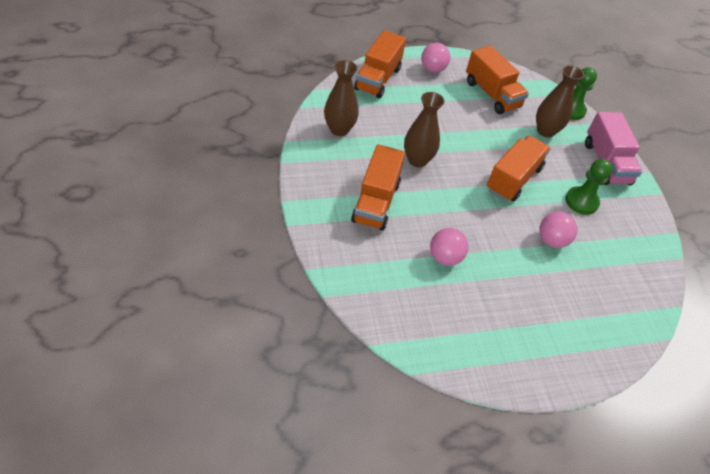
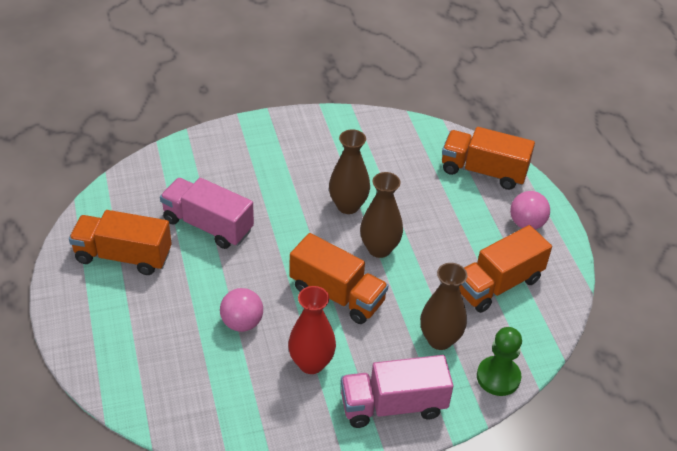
camera: 90 degrees right, 5 degrees down
brown vase [324,60,359,136] -> brown vase moved to [360,172,403,258]
orange truck [351,144,405,231] -> orange truck moved to [69,210,172,275]
pink ball [430,228,469,266] -> pink truck [160,178,254,249]
green pawn [565,159,613,215] -> red vase [288,286,336,374]

